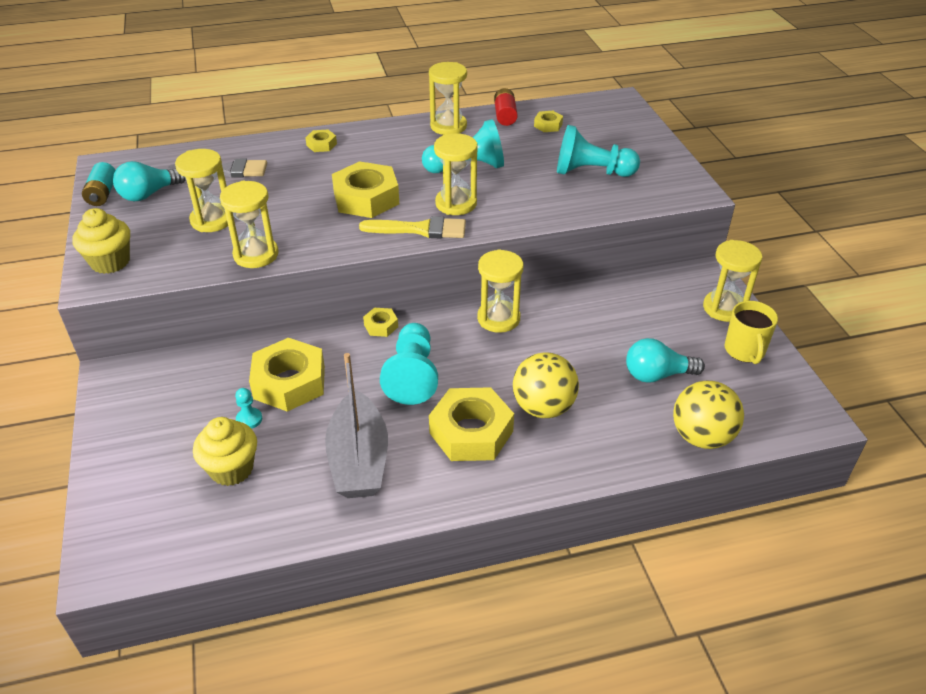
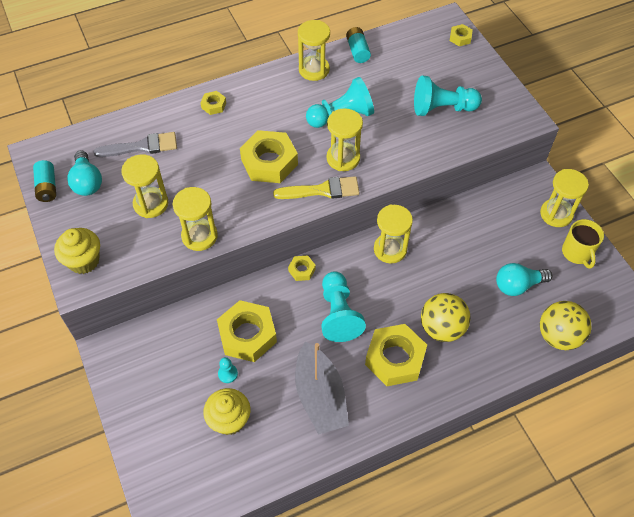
camera: 10 degrees left, 15 degrees up
turquoise light bulb [113,161,186,201] -> turquoise light bulb turned 60 degrees counterclockwise [67,150,102,196]
red battery [494,88,518,126] -> turquoise battery [346,27,371,63]
yellow nut [534,111,563,132] -> yellow nut moved to [450,24,473,46]

